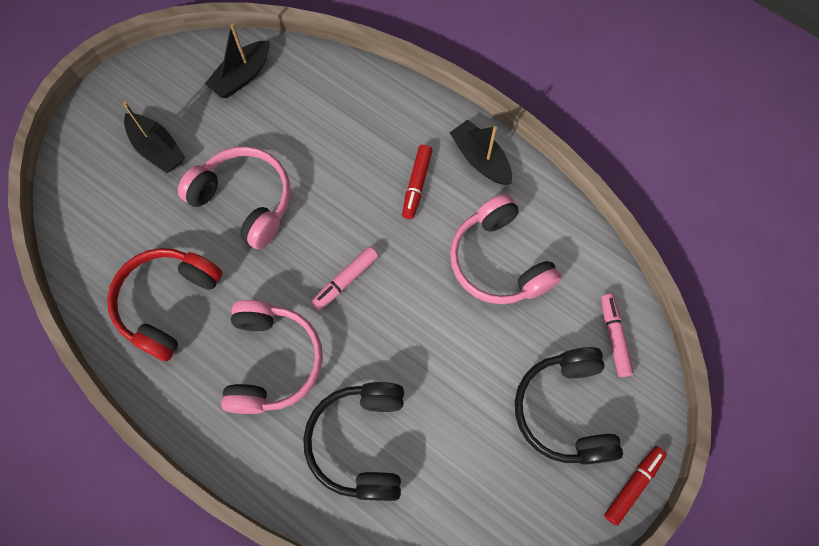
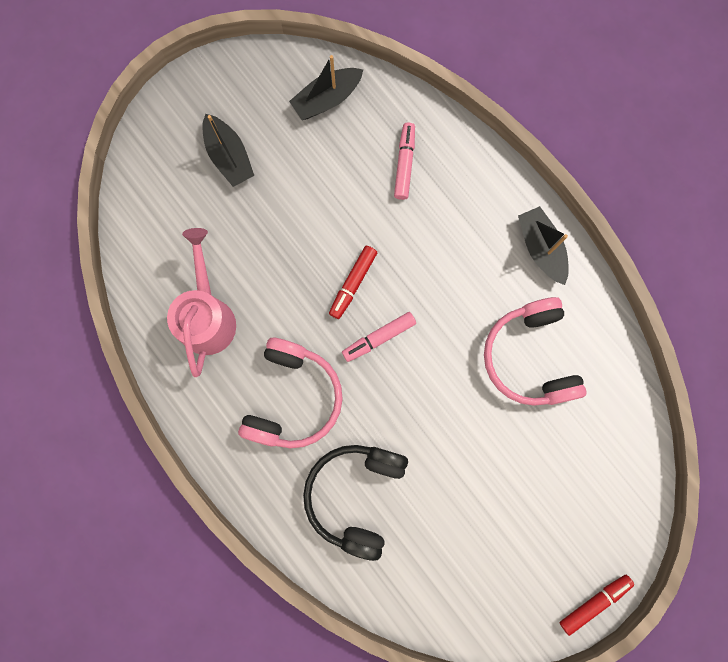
camera: 15 degrees right, 10 degrees up
red headphones [107,248,223,361] -> pink watering can [167,228,236,377]
pink headphones [178,146,290,249] -> none
red marker [402,145,433,219] -> red marker moved to [329,246,377,319]
black headphones [515,347,623,465] -> none
pink marker [601,294,634,377] -> pink marker moved to [394,123,415,200]

